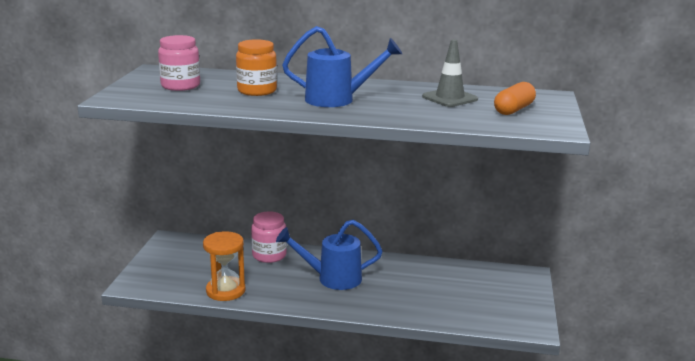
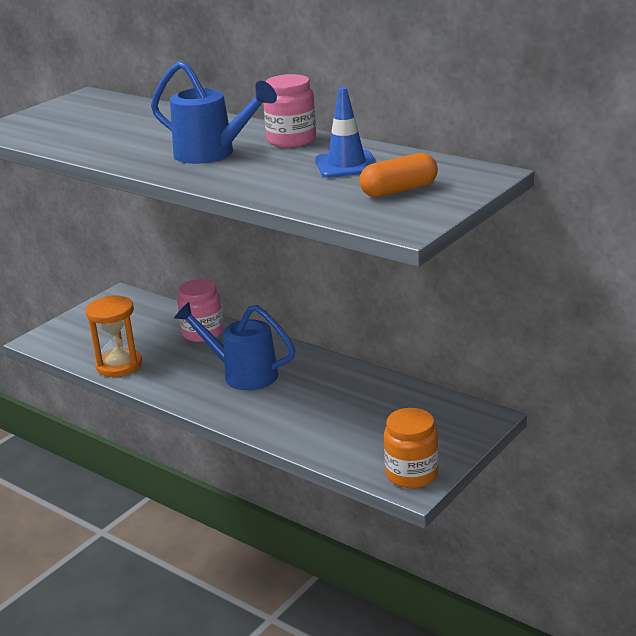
camera: 30 degrees right, 5 degrees up
pink jar [158,35,200,91] -> pink jar moved to [263,74,316,148]
orange jar [236,39,277,96] -> orange jar moved to [384,408,439,488]
grey traffic cone [422,39,478,107] -> blue traffic cone [315,87,377,178]

